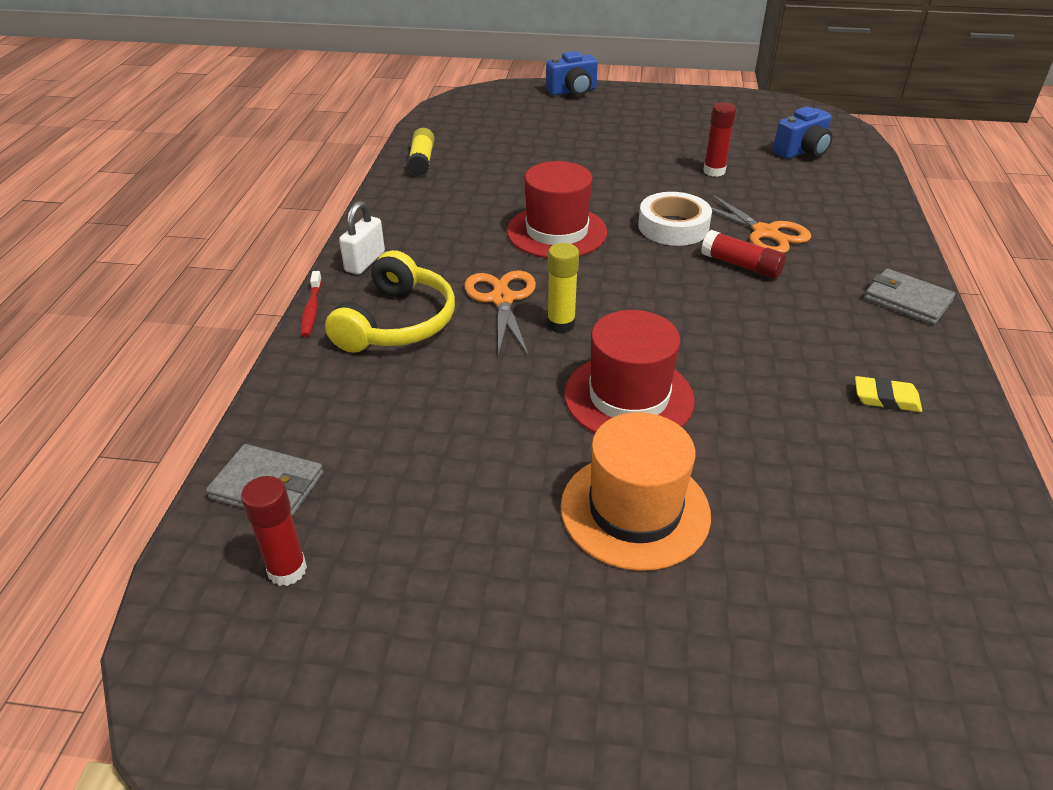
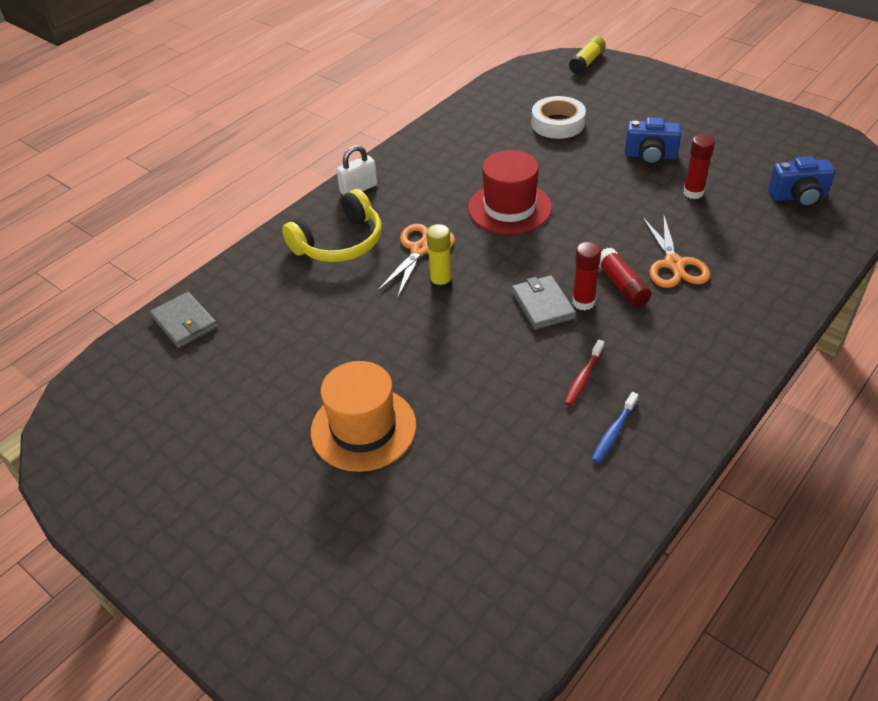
camera: 35 degrees right, 5 degrees up
red glue stick [241,476,307,586] -> red glue stick moved to [572,242,601,310]
red toothbrush [301,271,322,337] -> red toothbrush moved to [564,340,604,406]
yellow glue stick [407,128,435,176] -> yellow glue stick moved to [569,36,606,74]
blue camera [546,51,598,96] -> blue camera moved to [625,117,681,165]
red hat [564,310,695,433] -> none
white tape [638,192,712,246] -> white tape moved to [532,96,586,139]
yellow eraser [855,376,922,412] -> blue toothbrush [592,392,639,463]
grey wallet [864,268,955,325] -> grey wallet moved to [512,275,576,330]

